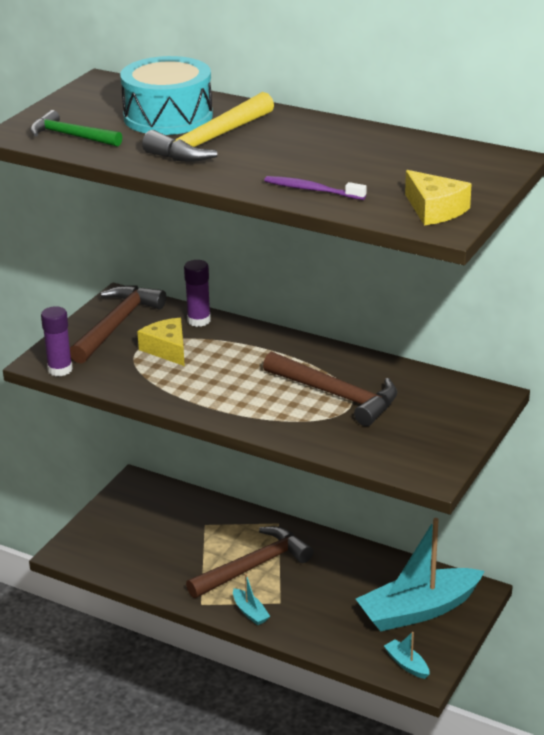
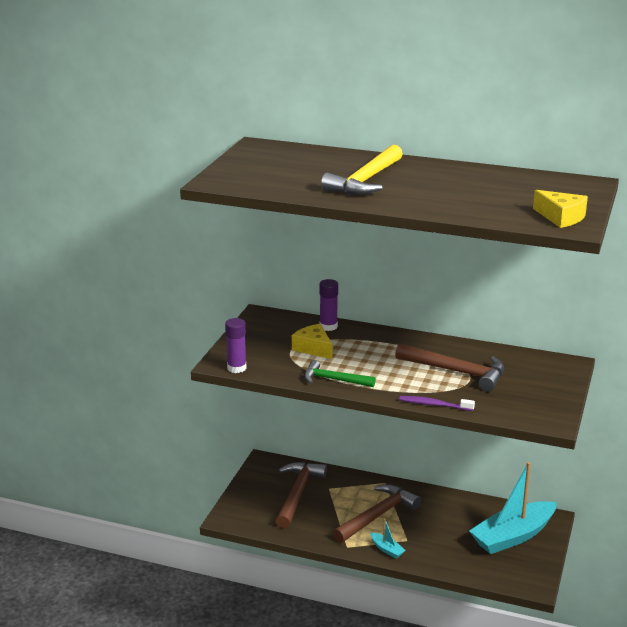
camera: 10 degrees left, 5 degrees down
green hammer [30,110,122,147] -> green hammer moved to [304,360,376,387]
brown hammer [70,285,166,364] -> brown hammer moved to [276,462,327,528]
turquoise drum [120,56,213,135] -> none
purple toothbrush [264,176,366,200] -> purple toothbrush moved to [399,396,475,411]
turquoise boat [384,632,430,679] -> none

